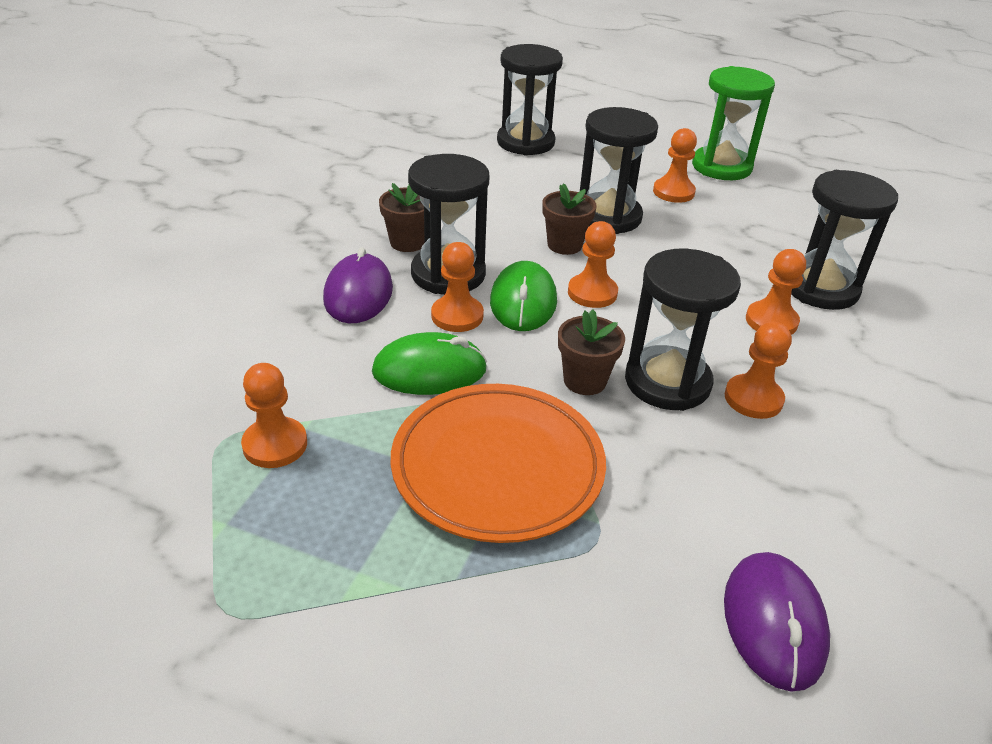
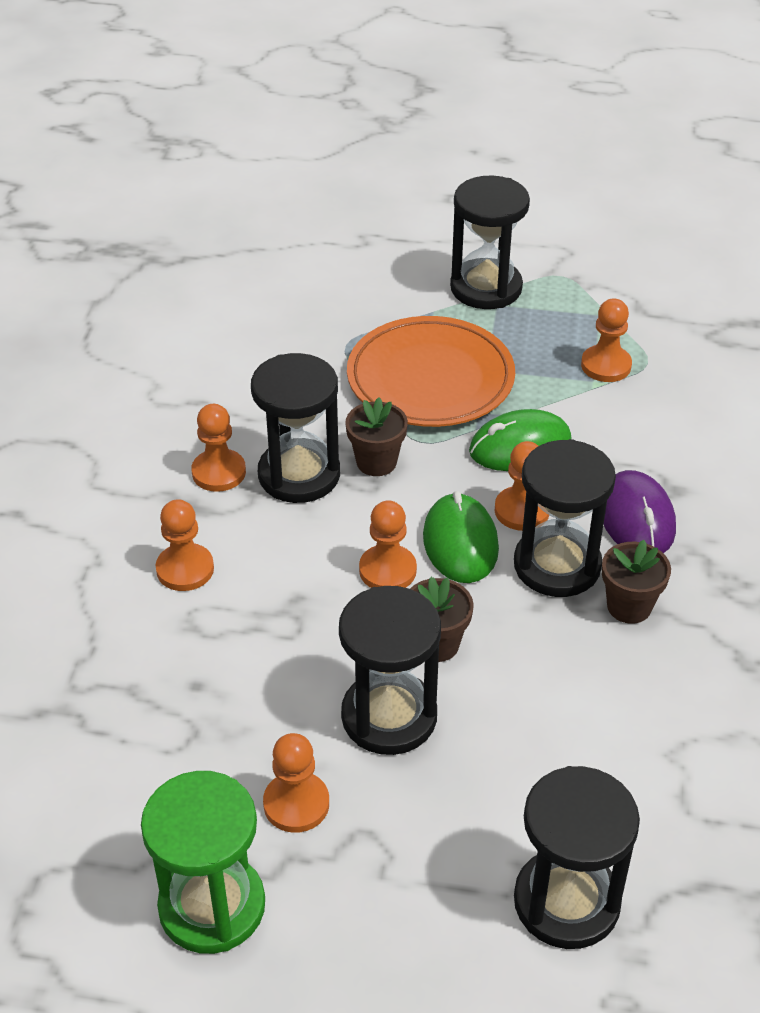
camera: 170 degrees right, 5 degrees up
purple mouse [724,552,830,692] -> none
black hourglass [791,170,898,310] -> black hourglass moved to [450,175,530,309]

